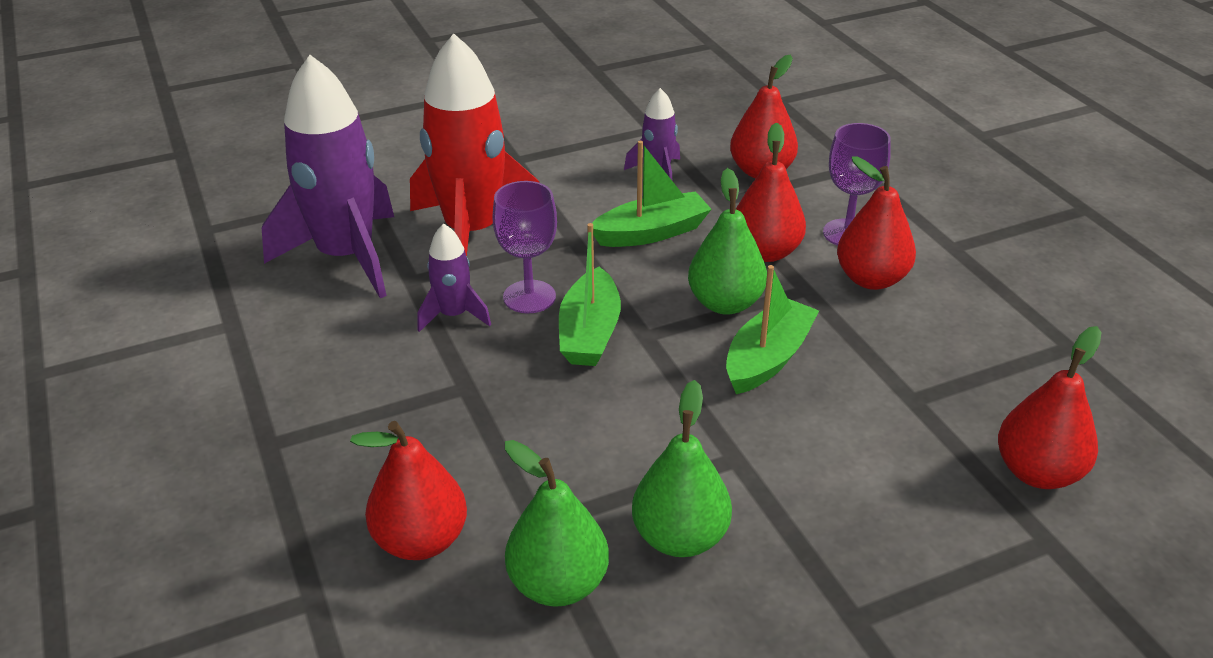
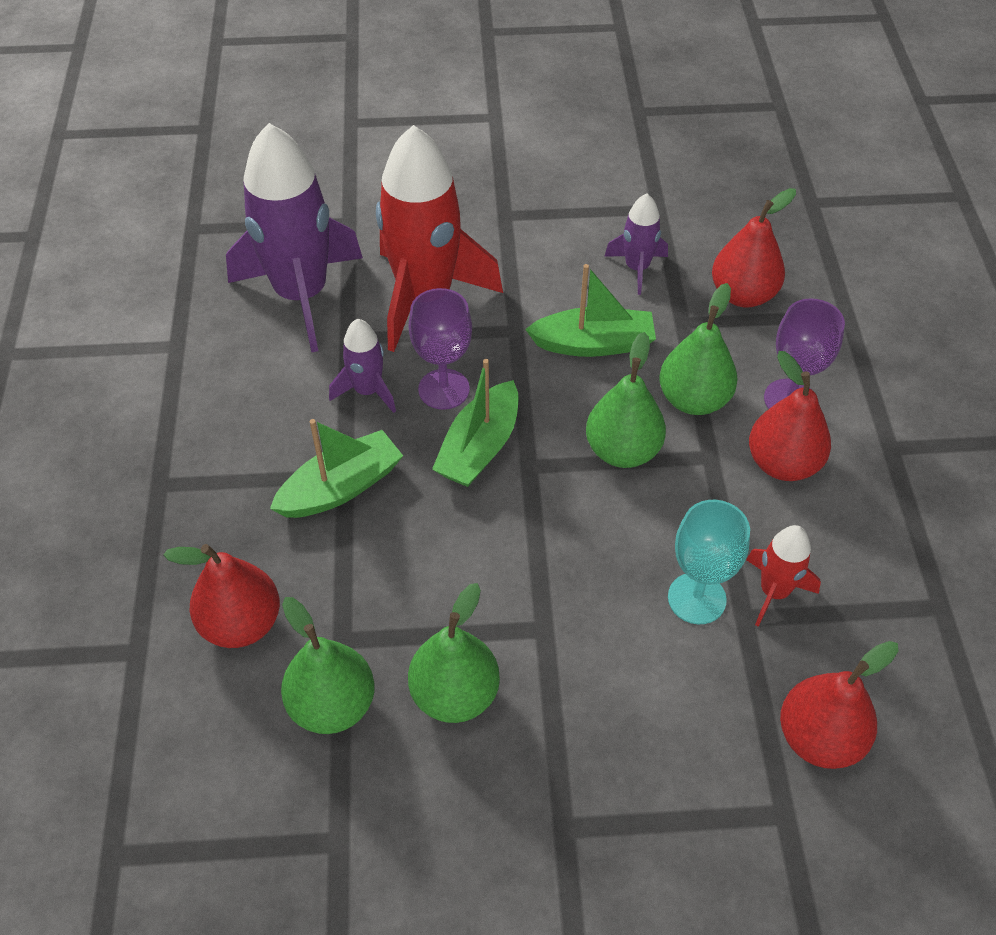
camera: 20 degrees right, 15 degrees up
green boat [726,265,819,394] -> green boat moved to [270,419,403,518]
red pear [736,123,806,262] -> green pear [659,283,738,415]
none -> turquoise goblet [668,500,750,624]
none -> red rocket [746,525,821,627]

